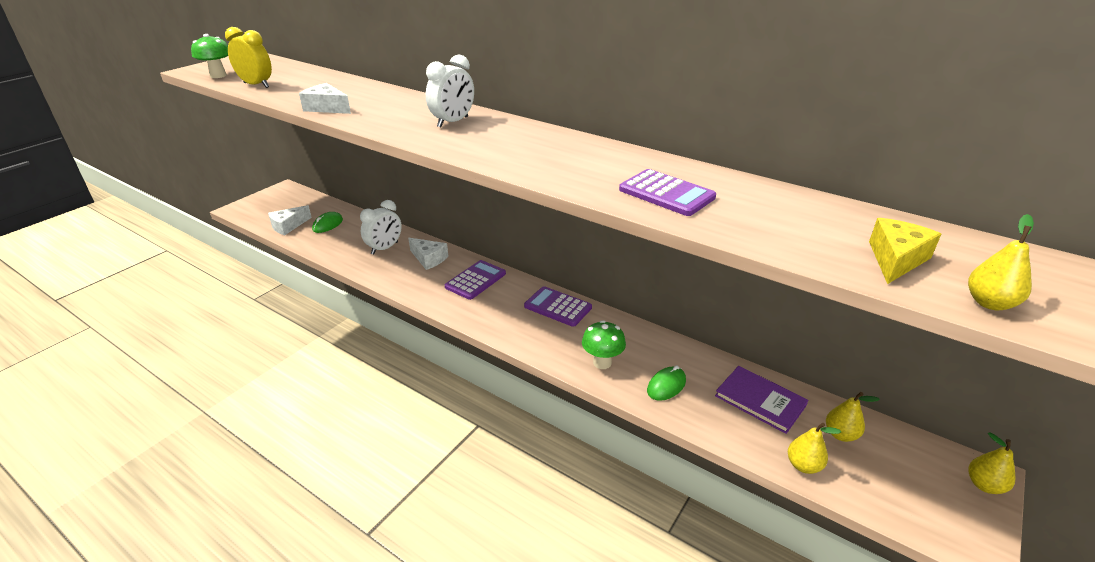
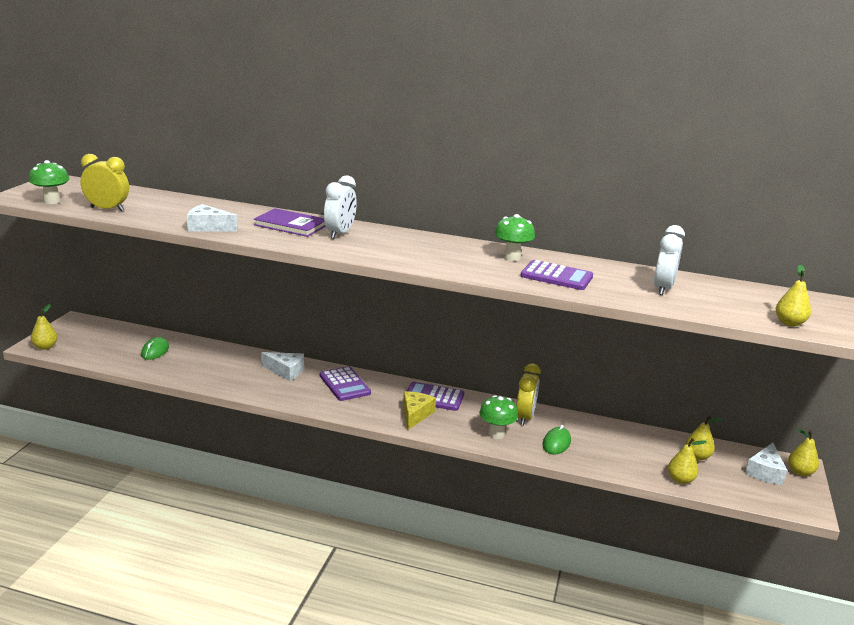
camera: 20 degrees left, 10 degrees down
white cheese [268,205,312,235] -> white cheese moved to [745,443,787,485]
white clock [360,200,402,255] -> white clock moved to [654,225,685,295]
purple calculator [445,260,506,300] -> purple calculator turned 135 degrees clockwise [320,366,371,401]
purple book [715,366,808,434] -> purple book moved to [254,208,326,237]
yellow cheese [869,218,941,284] -> yellow cheese moved to [403,391,436,430]
none -> yellow pear [31,304,58,350]
none -> green mushroom [495,214,535,261]
none -> yellow clock [516,364,541,426]

